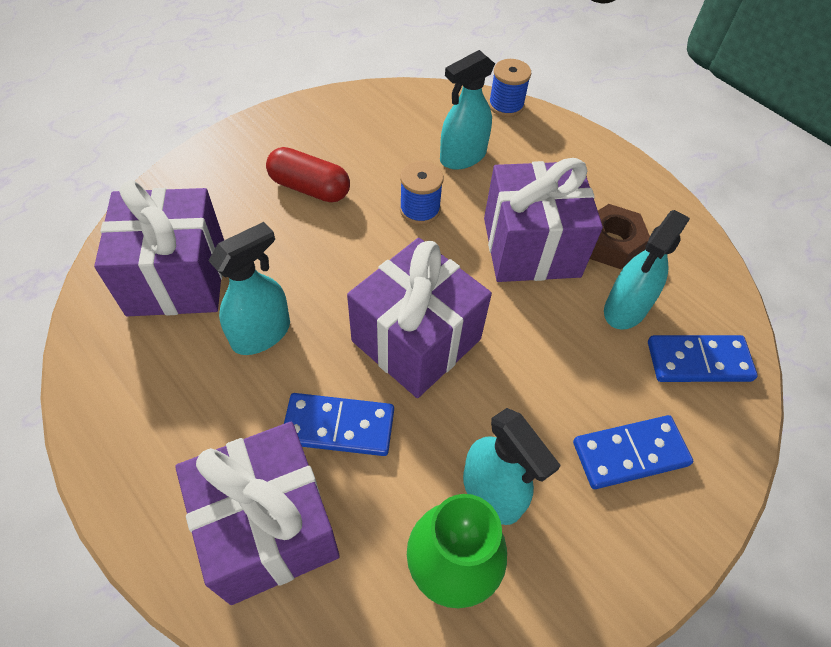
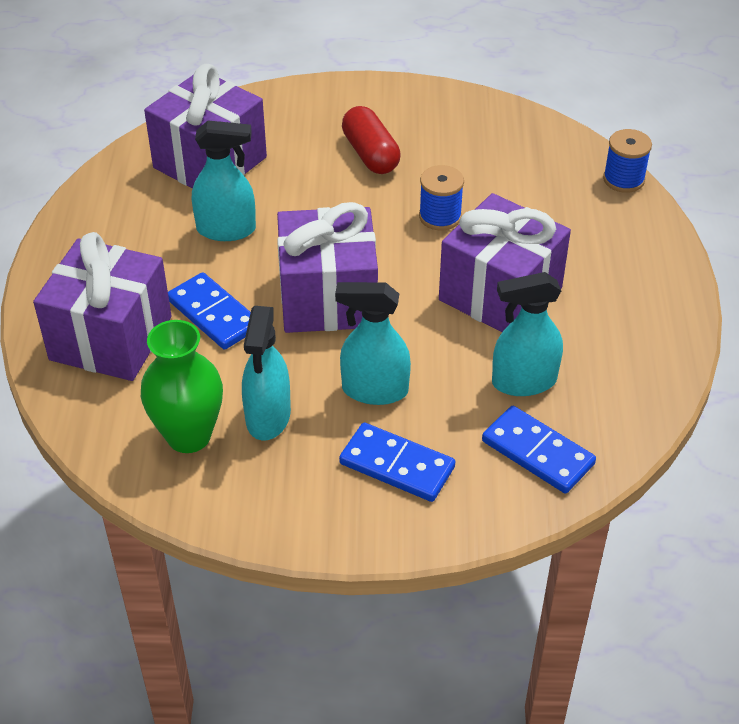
camera: 45 degrees right, 10 degrees down
turquoise spray bottle [440,50,495,170] -> turquoise spray bottle moved to [335,282,411,405]
brown nut [590,204,650,269] -> none

